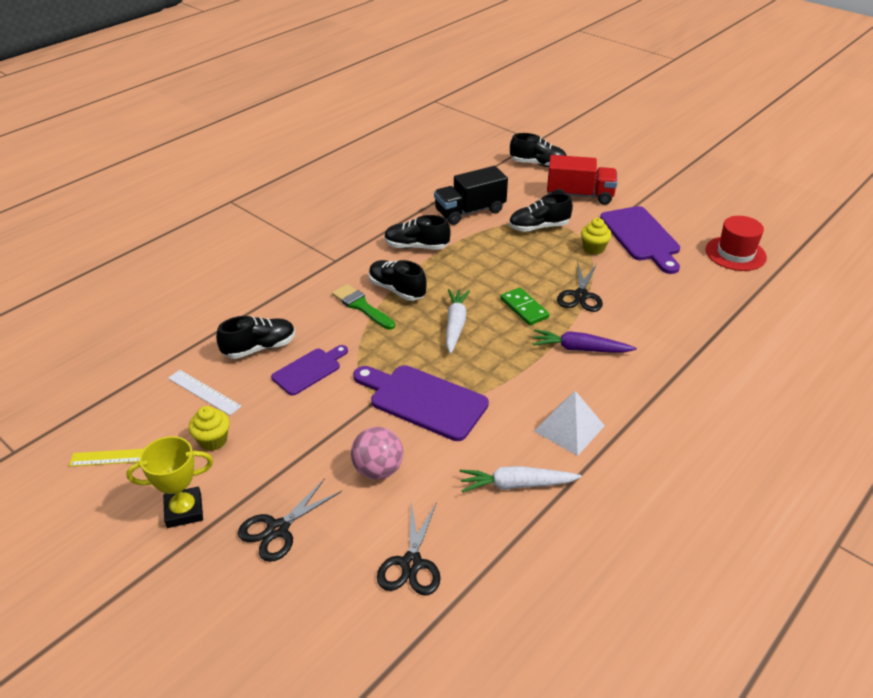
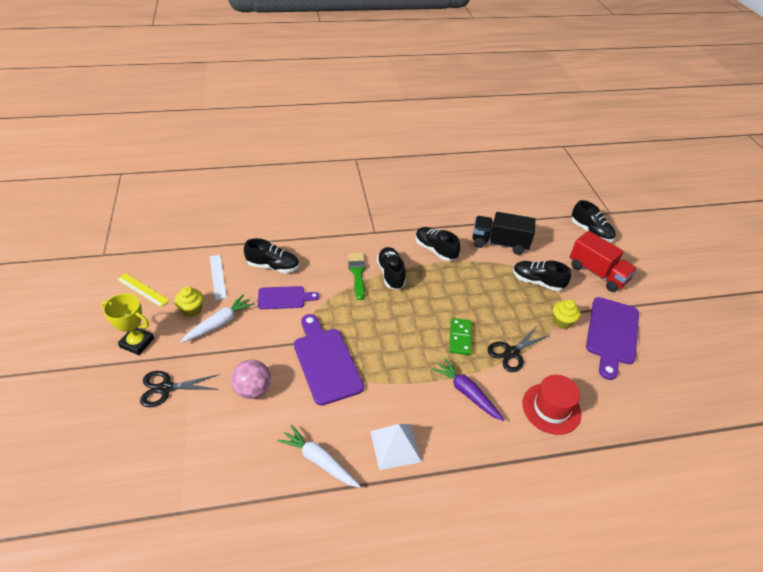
camera: 35 degrees right, 5 degrees up
black scissors [377,502,441,596] -> none
white carrot [446,289,470,354] -> white carrot moved to [181,294,254,343]
red hat [706,216,767,271] -> red hat moved to [522,375,582,435]

